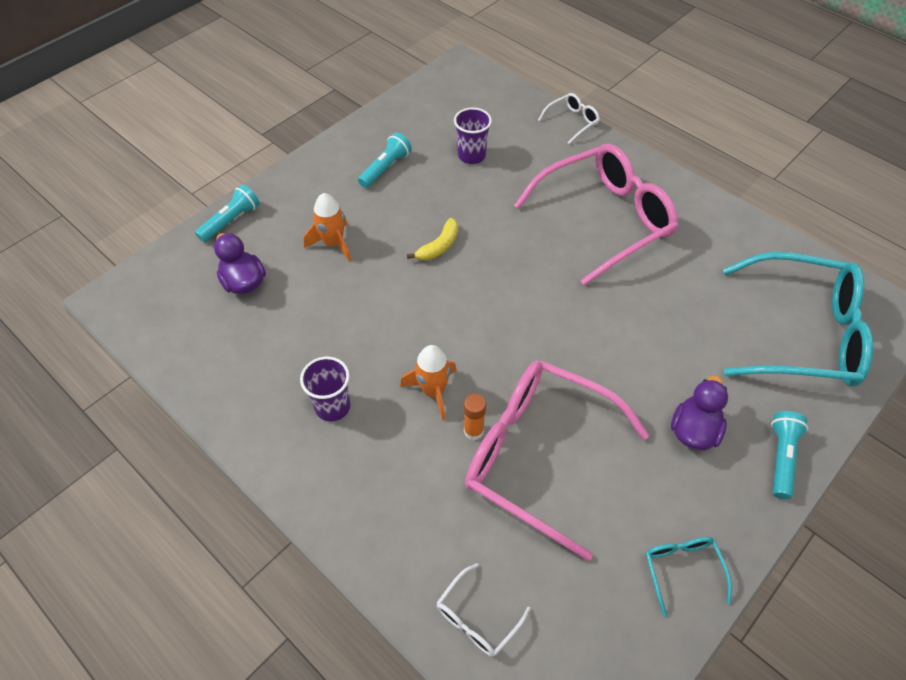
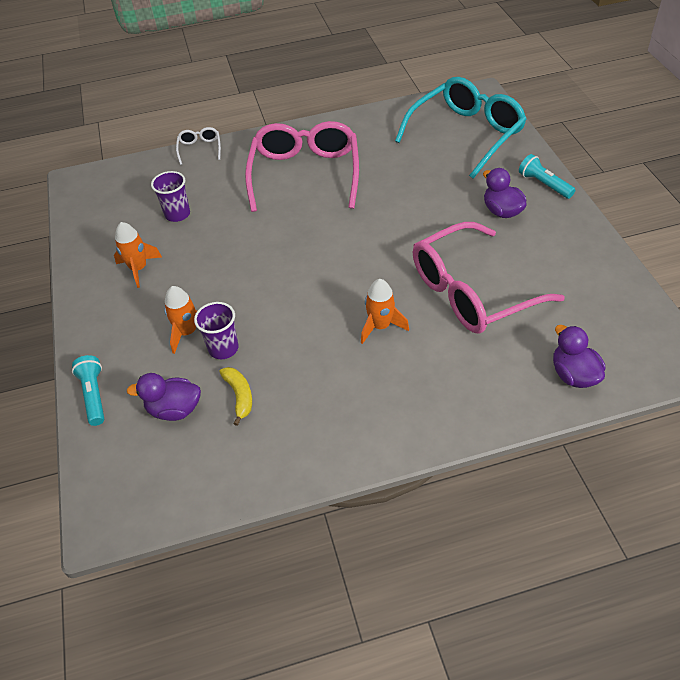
camera: 55 degrees left, 5 degrees down
purple cup [300,357,351,421] -> purple cup moved to [194,302,238,359]
turquoise flashlight [358,133,412,188] -> orange rocket [114,222,162,288]
yellow banana [407,218,458,261] -> yellow banana moved to [219,367,252,426]
white glasses [436,563,531,657] -> purple duck [553,325,605,388]
orange glue stick [464,394,486,440] -> none
turquoise glasses [645,537,732,617] -> none

